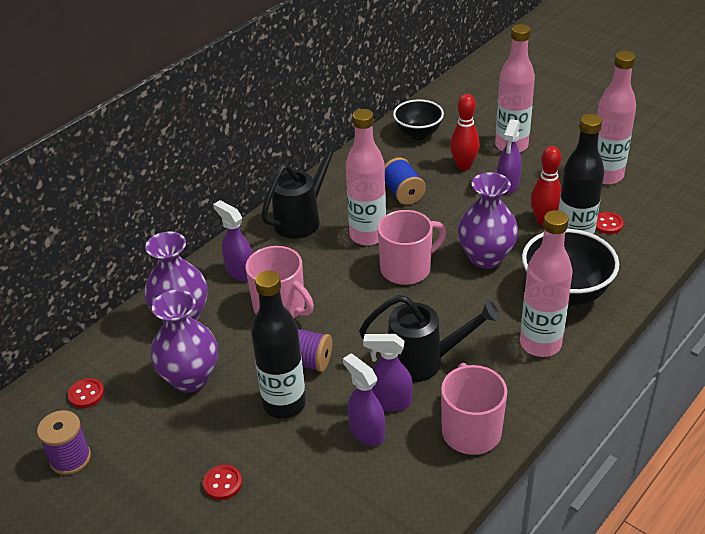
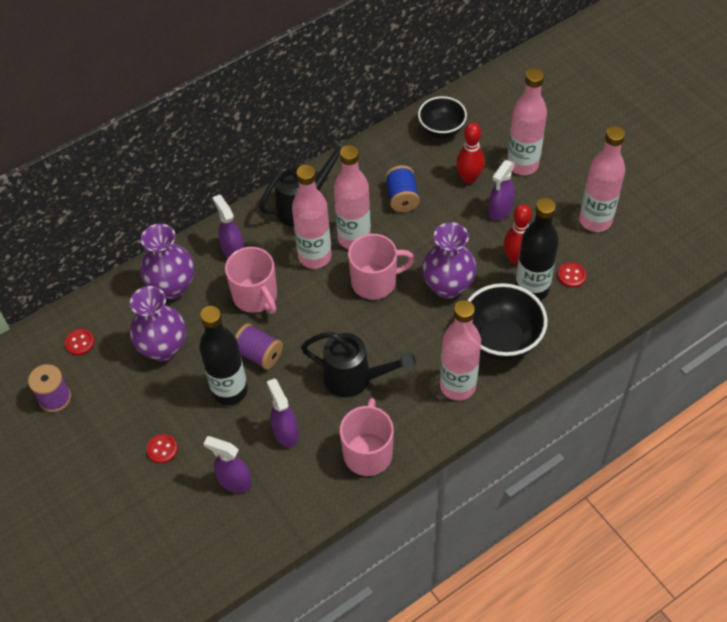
camera: 15 degrees right, 15 degrees up
purple spray bottle [363,334,413,411] -> purple spray bottle moved to [203,436,252,493]
none -> pink bottle [292,165,332,269]

